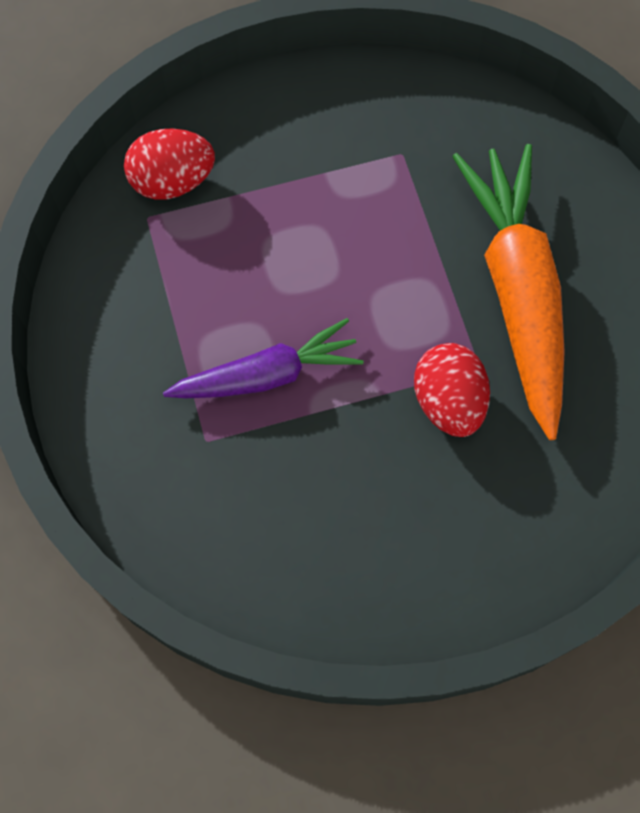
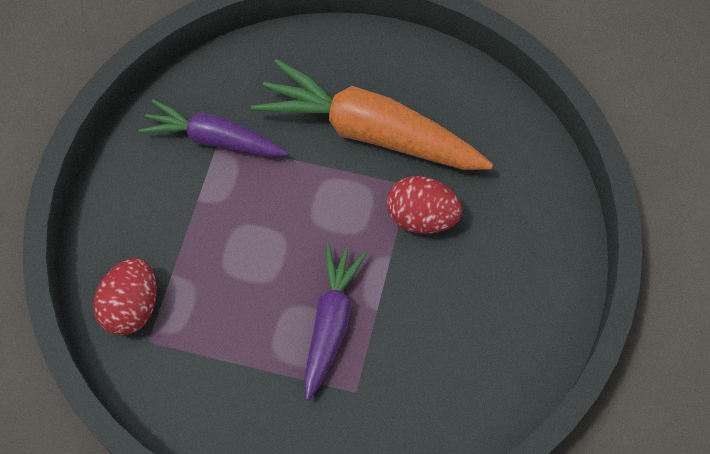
camera: 60 degrees left, 5 degrees down
none -> purple carrot [139,99,288,157]

